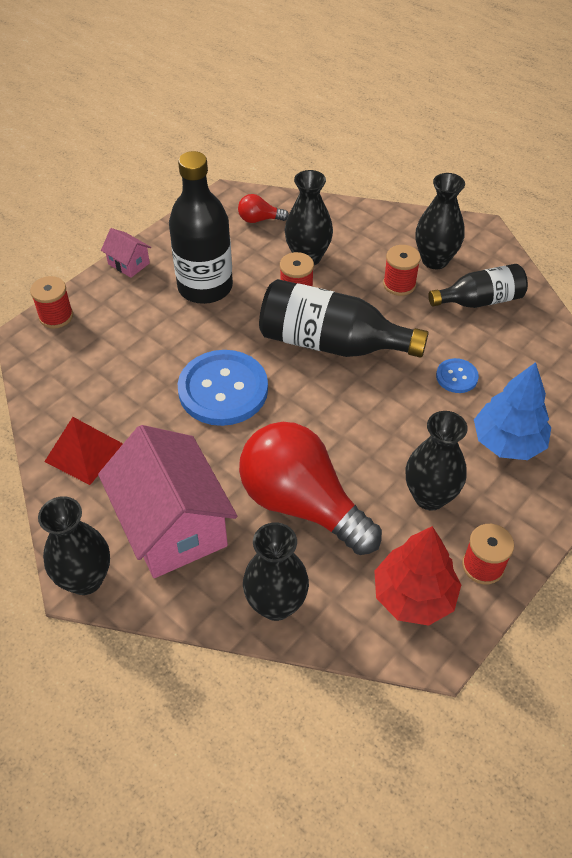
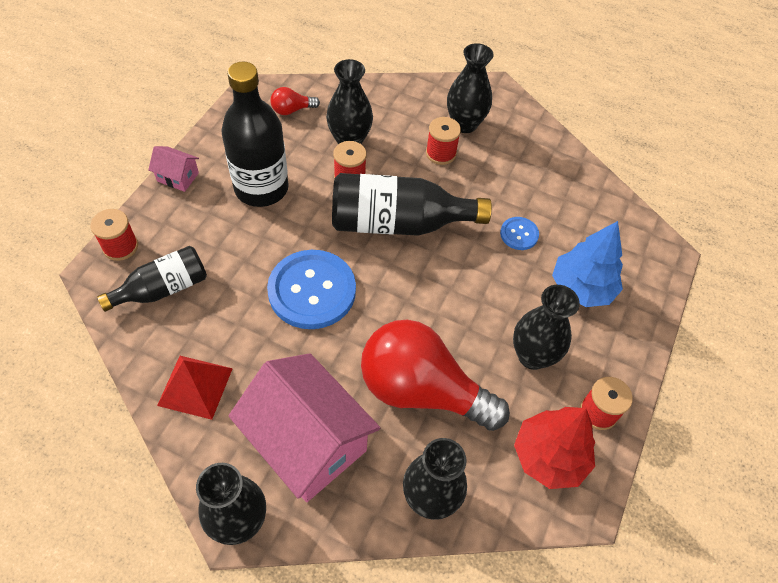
camera: 20 degrees left, 5 degrees up
black bottle [428,264,528,308] -> black bottle moved to [97,246,207,312]

